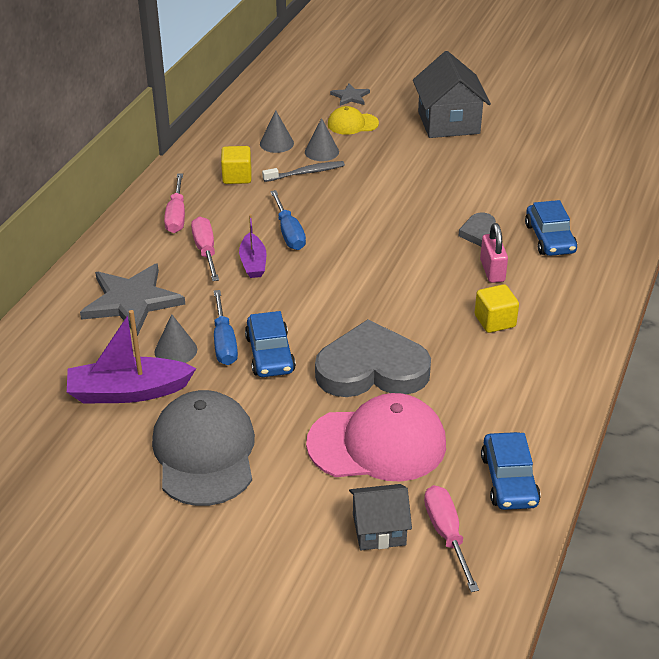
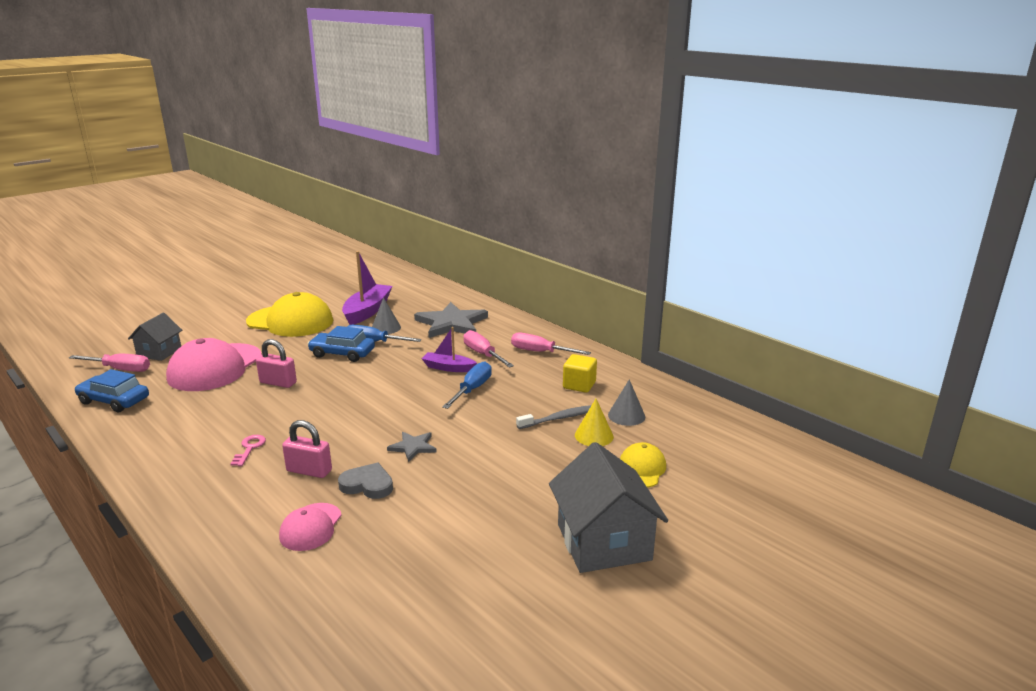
camera: 115 degrees right, 15 degrees down
grey cap [152,390,255,506] -> yellow cap [246,292,333,337]
pink screwdriver [191,216,219,281] -> pink screwdriver turned 135 degrees counterclockwise [463,330,514,368]
grey toothbrush [262,161,345,182] -> grey toothbrush turned 120 degrees counterclockwise [516,405,591,429]
blue screwdriver [270,190,306,250] -> blue screwdriver turned 105 degrees clockwise [442,361,492,409]
grey cone [305,118,339,161] -> yellow cone [575,399,614,446]
grey heart [315,320,431,397] -> pink padlock [256,339,297,388]
grey star [330,84,370,106] -> grey star moved to [387,432,437,462]
grey house [413,51,491,138] -> grey house turned 60 degrees clockwise [549,442,668,573]
yellow cube [475,284,519,333] -> pink key [230,435,266,466]
blue car [525,200,577,256] -> pink cap [279,503,342,551]

